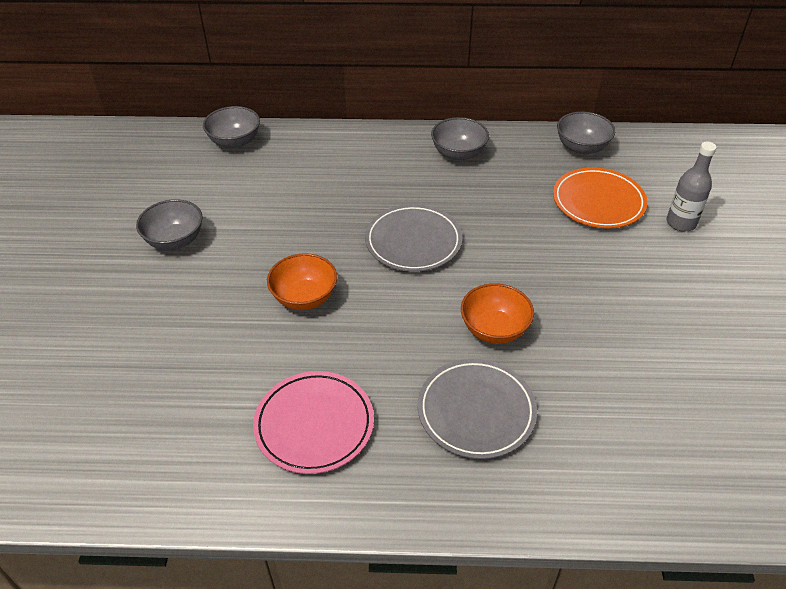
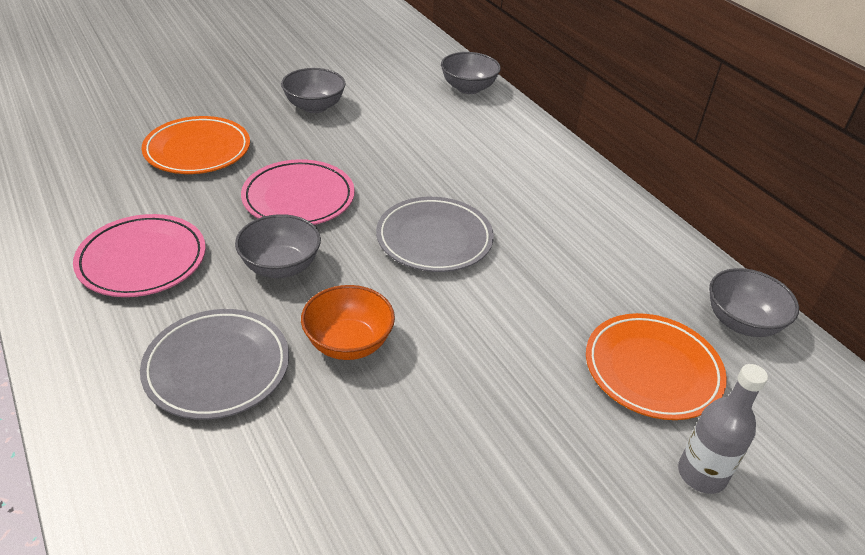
camera: 55 degrees right, 5 degrees down
orange bowl [267,253,337,310] -> pink plate [241,159,355,225]
grey bowl [431,117,489,161] -> grey bowl moved to [235,214,321,278]
none -> orange plate [141,116,250,174]

